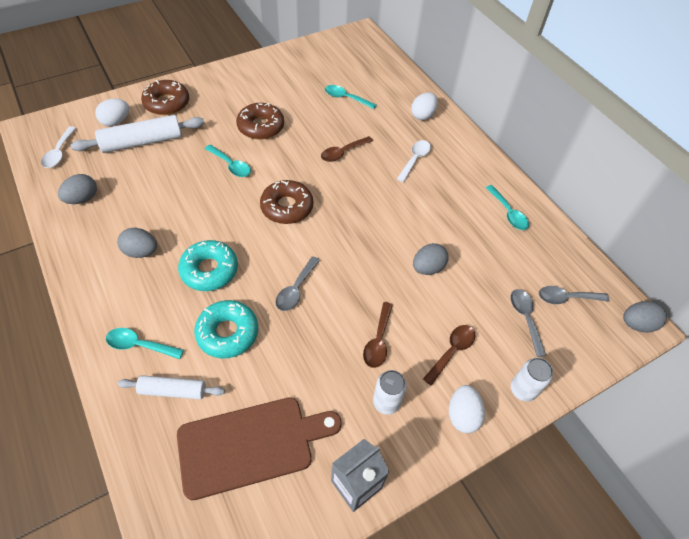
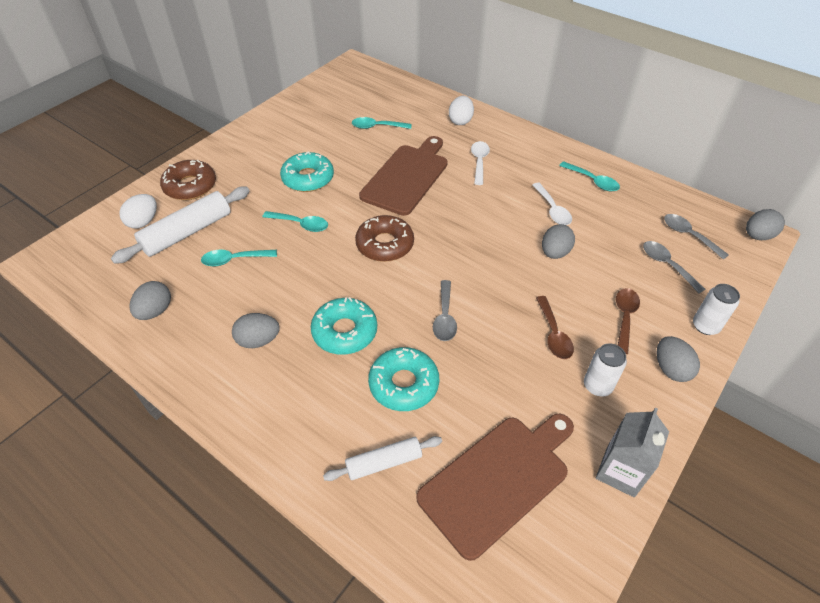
camera: 20 degrees left, 5 degrees down
white spoon [41,126,76,168] -> white spoon moved to [533,183,572,225]
turquoise spoon [106,328,184,359] -> turquoise spoon moved to [201,249,277,267]
brown donut [236,103,284,140] -> turquoise donut [280,151,334,192]
brown spoon [321,136,373,162] -> brown cutting board [359,136,448,216]
white egg [449,385,485,433] -> grey egg [657,336,700,382]
grey spoon [539,286,610,304] -> grey spoon turned 75 degrees clockwise [664,214,729,260]

